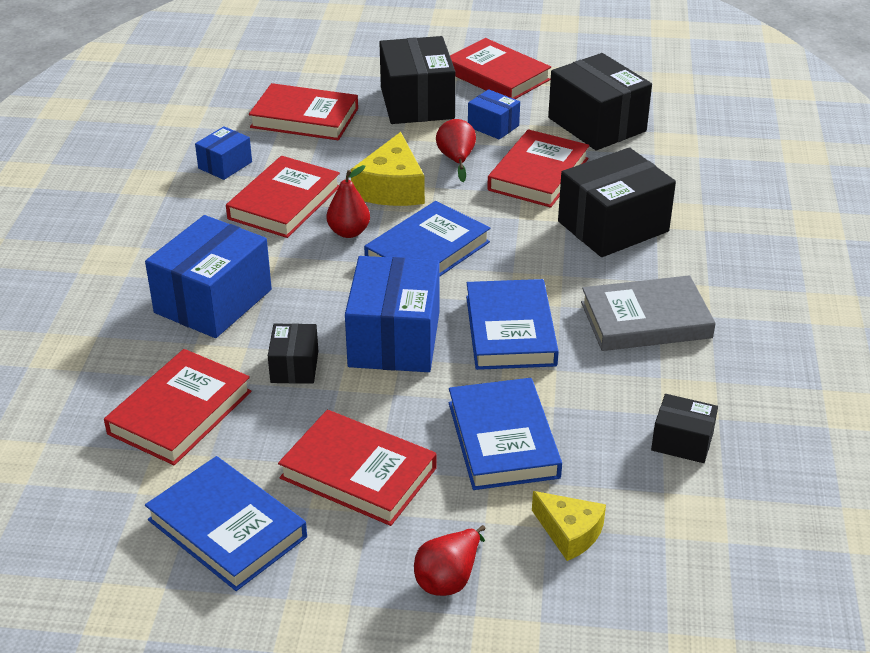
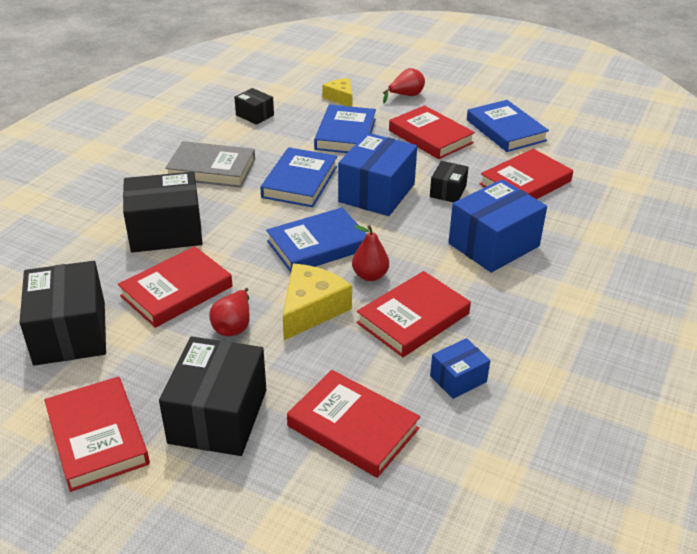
camera: 160 degrees left, 0 degrees up
blue box [468,89,520,140] -> none

